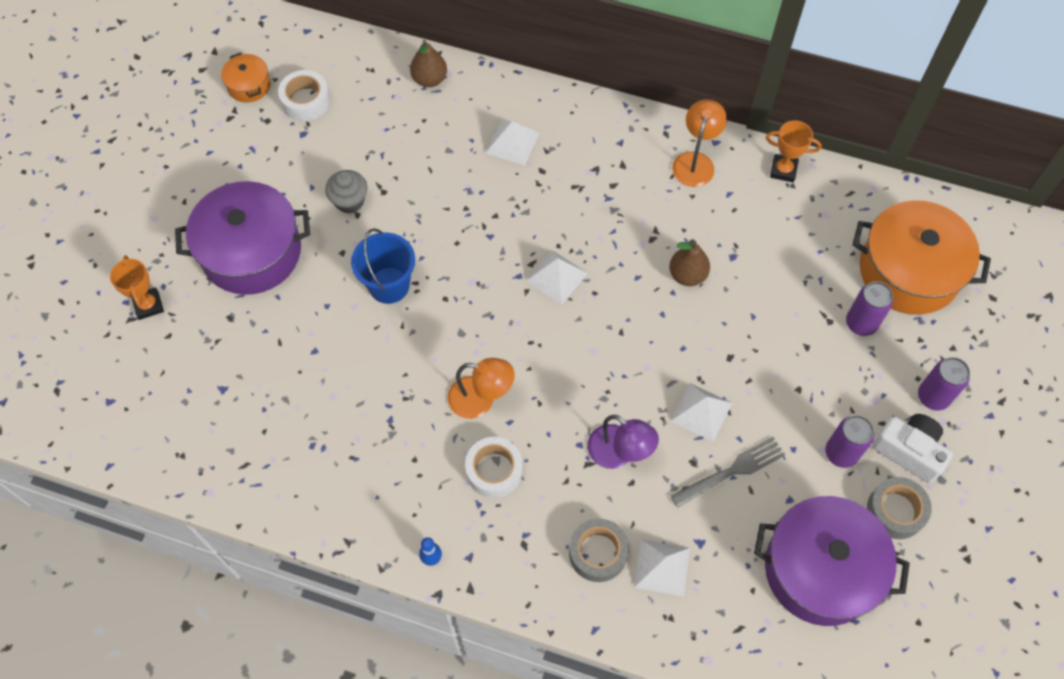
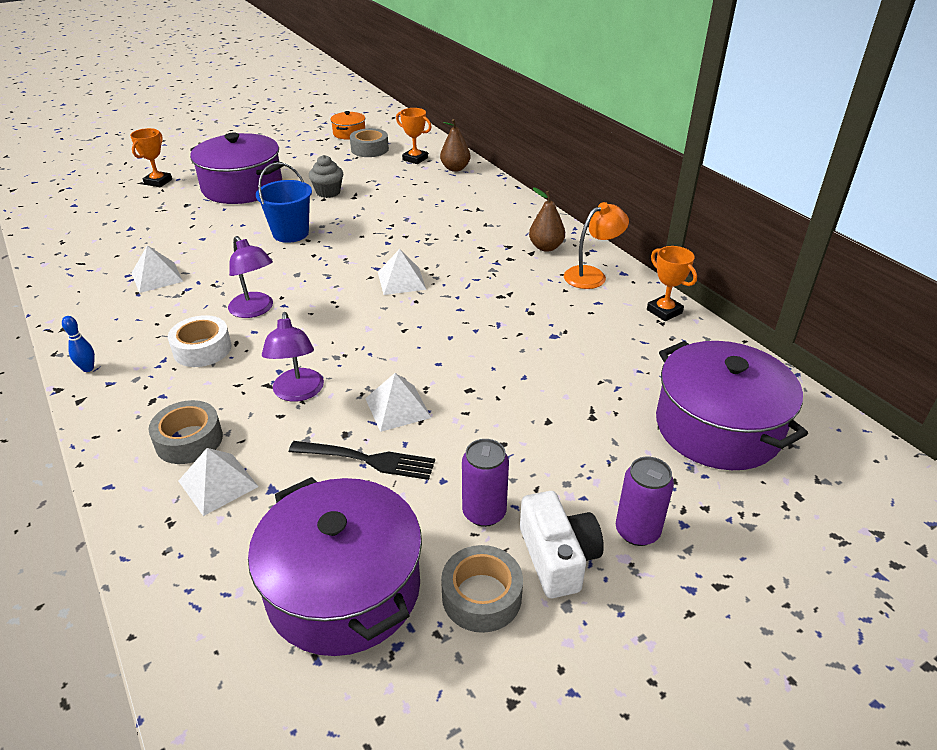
camera: 40 degrees right, 25 degrees down
white tape [278,70,330,121] -> grey tape [350,128,389,157]
orange lamp [447,358,515,419] -> purple lamp [228,236,273,318]
white pyramid [486,121,539,166] -> white pyramid moved to [132,245,183,293]
brown pear [669,241,710,286] -> brown pear moved to [529,188,565,252]
grey fork [671,437,785,507] -> black fork [289,441,435,480]
purple can [846,282,893,336] -> none
orange pot [852,200,991,315] -> purple pot [656,341,808,470]
none -> orange trophy [396,108,432,164]

